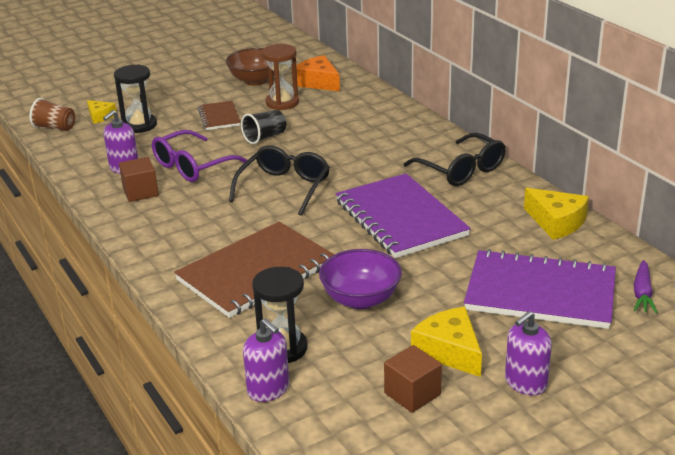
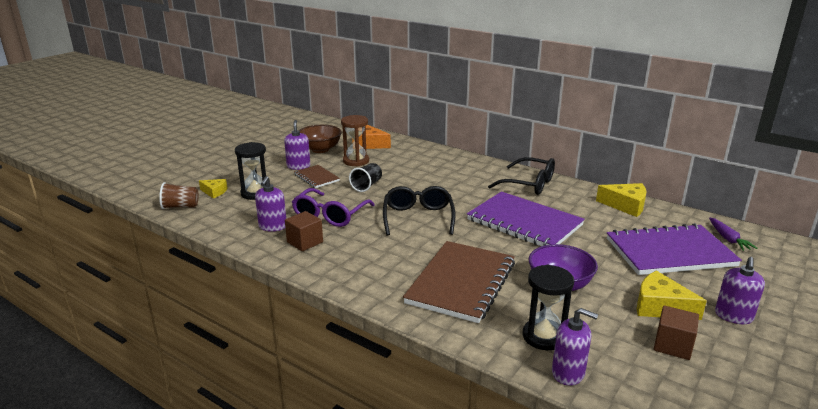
camera: 25 degrees left, 5 degrees down
none -> purple soap dispenser [284,120,310,170]

